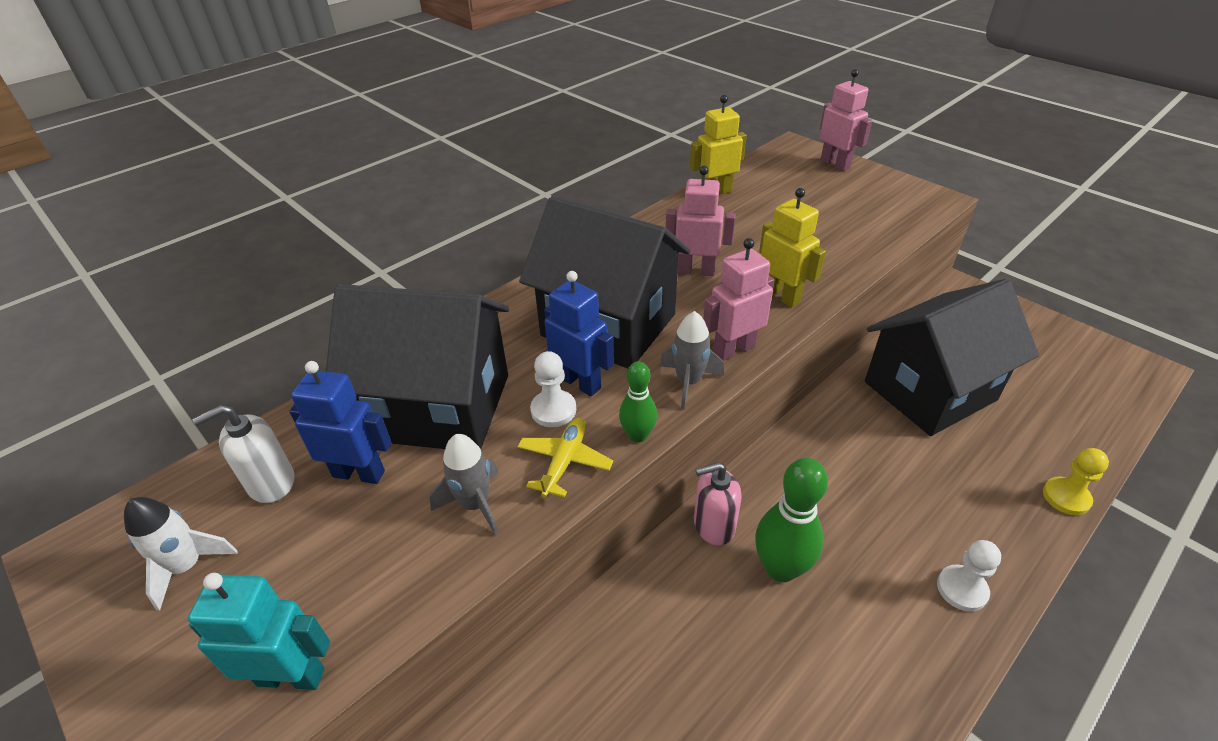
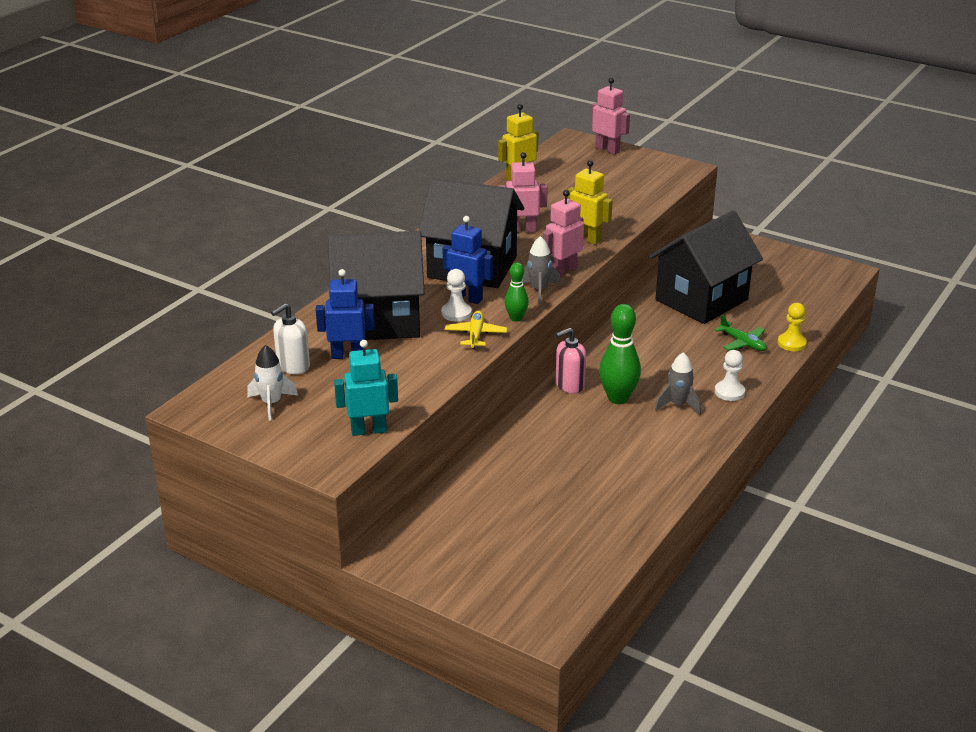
camera: 15 degrees left, 10 degrees down
grey rocket [429,434,499,535] -> grey rocket moved to [655,352,701,415]
none -> green plane [715,315,767,351]

